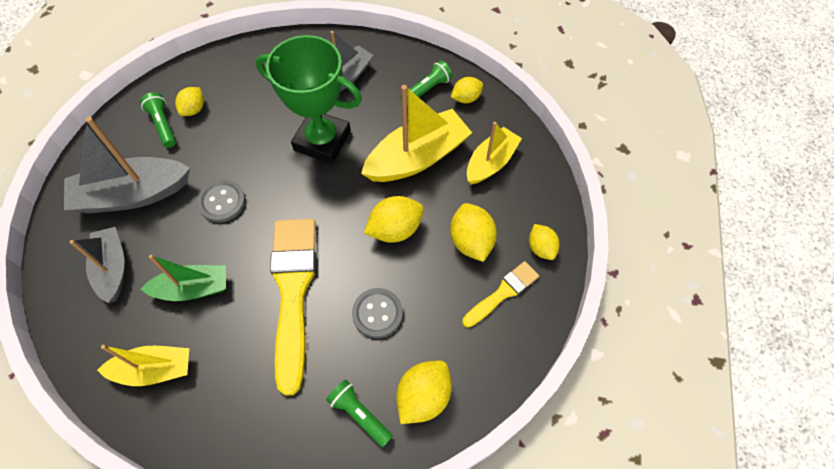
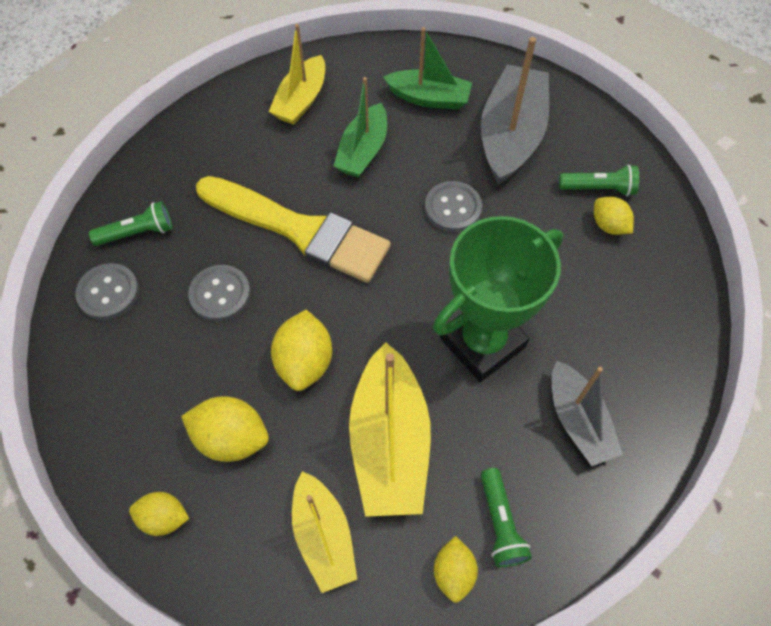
camera: 120 degrees right, 0 degrees up
grey boat [70,227,125,303] -> green boat [383,27,472,110]
yellow lemon [396,361,452,424] -> grey button [75,263,139,320]
yellow brush [462,261,539,328] -> none

